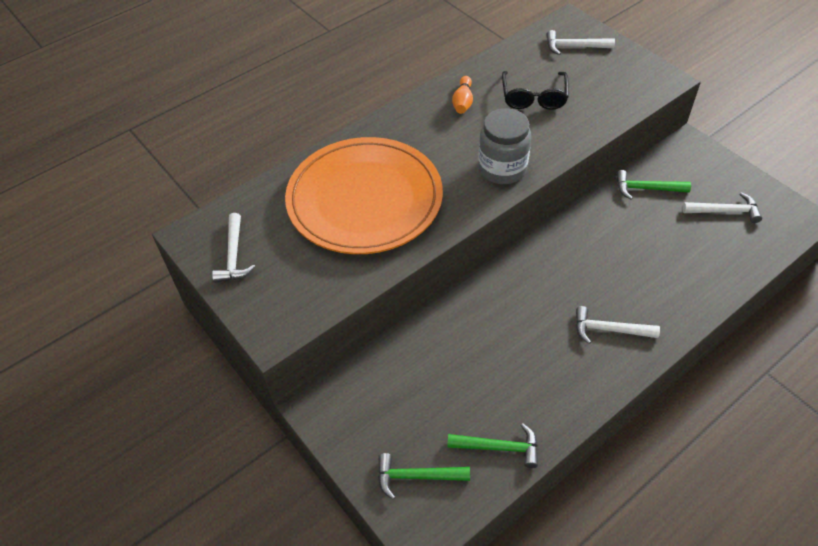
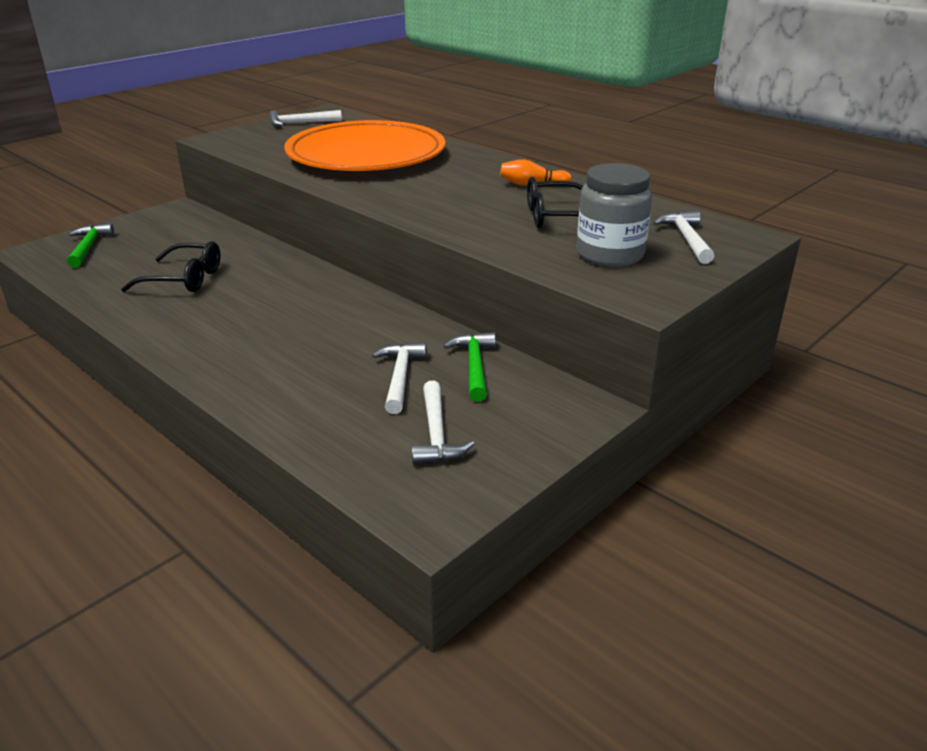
camera: 80 degrees right, 20 degrees down
green hammer [447,423,538,468] -> none
grey jar [478,108,531,184] -> grey jar moved to [577,163,652,267]
white hammer [576,306,660,344] -> white hammer moved to [372,343,427,414]
none -> black glasses [121,241,221,292]

